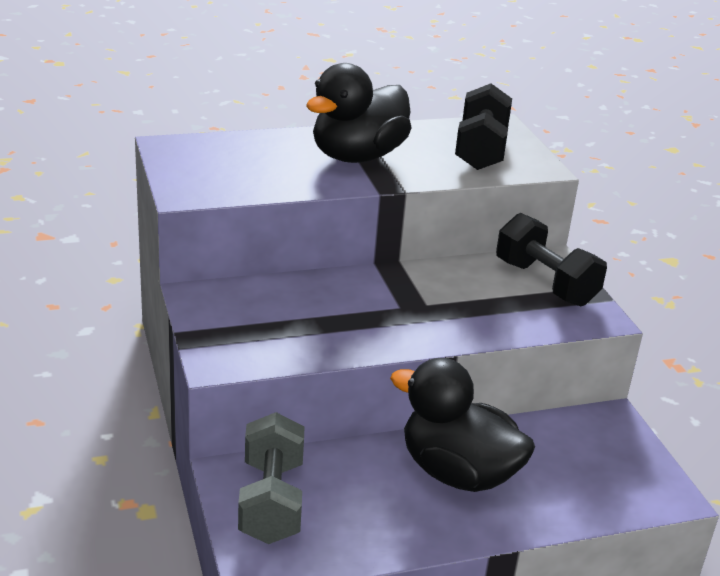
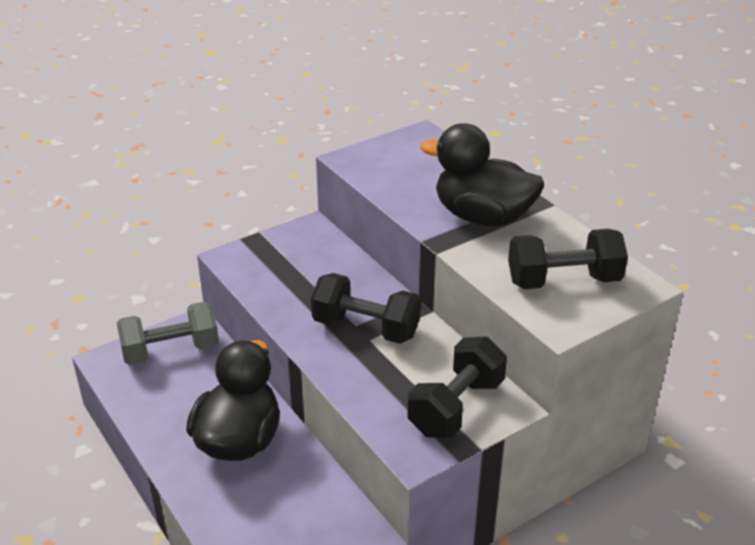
camera: 75 degrees right, 5 degrees up
none -> black dumbbell [311,273,421,344]

